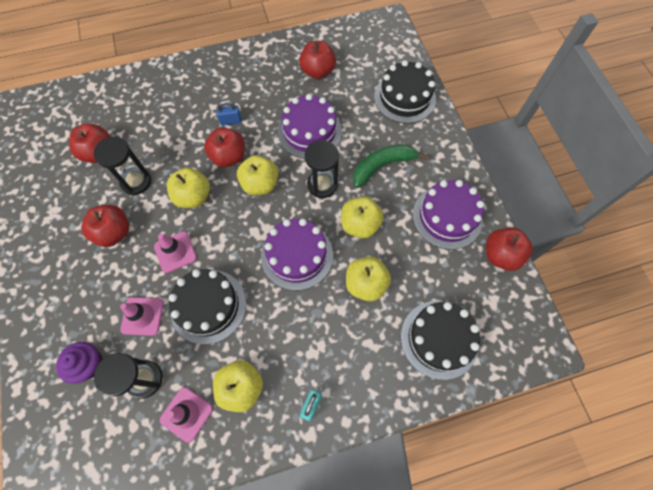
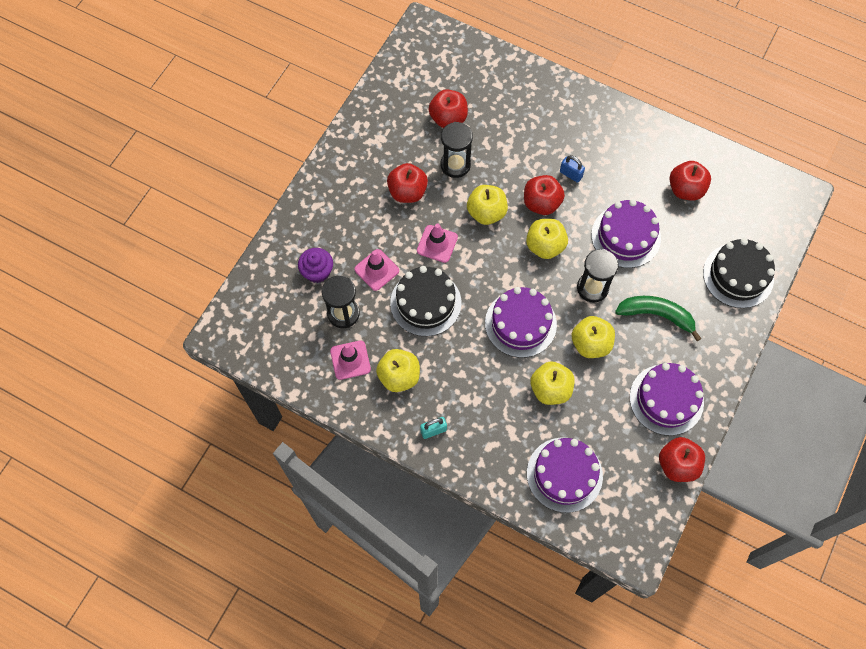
camera: 45 degrees right, 0 degrees up
black cake [401,301,480,380] -> purple cake [527,438,603,513]

